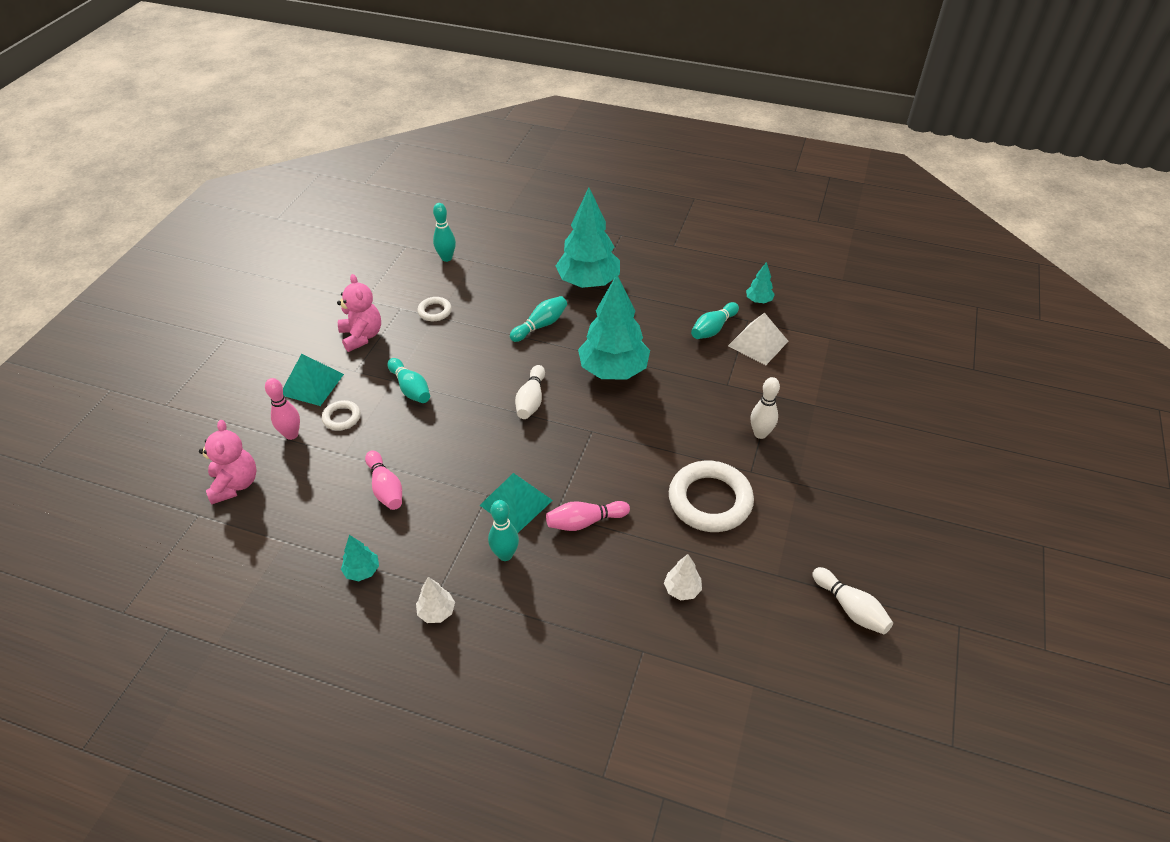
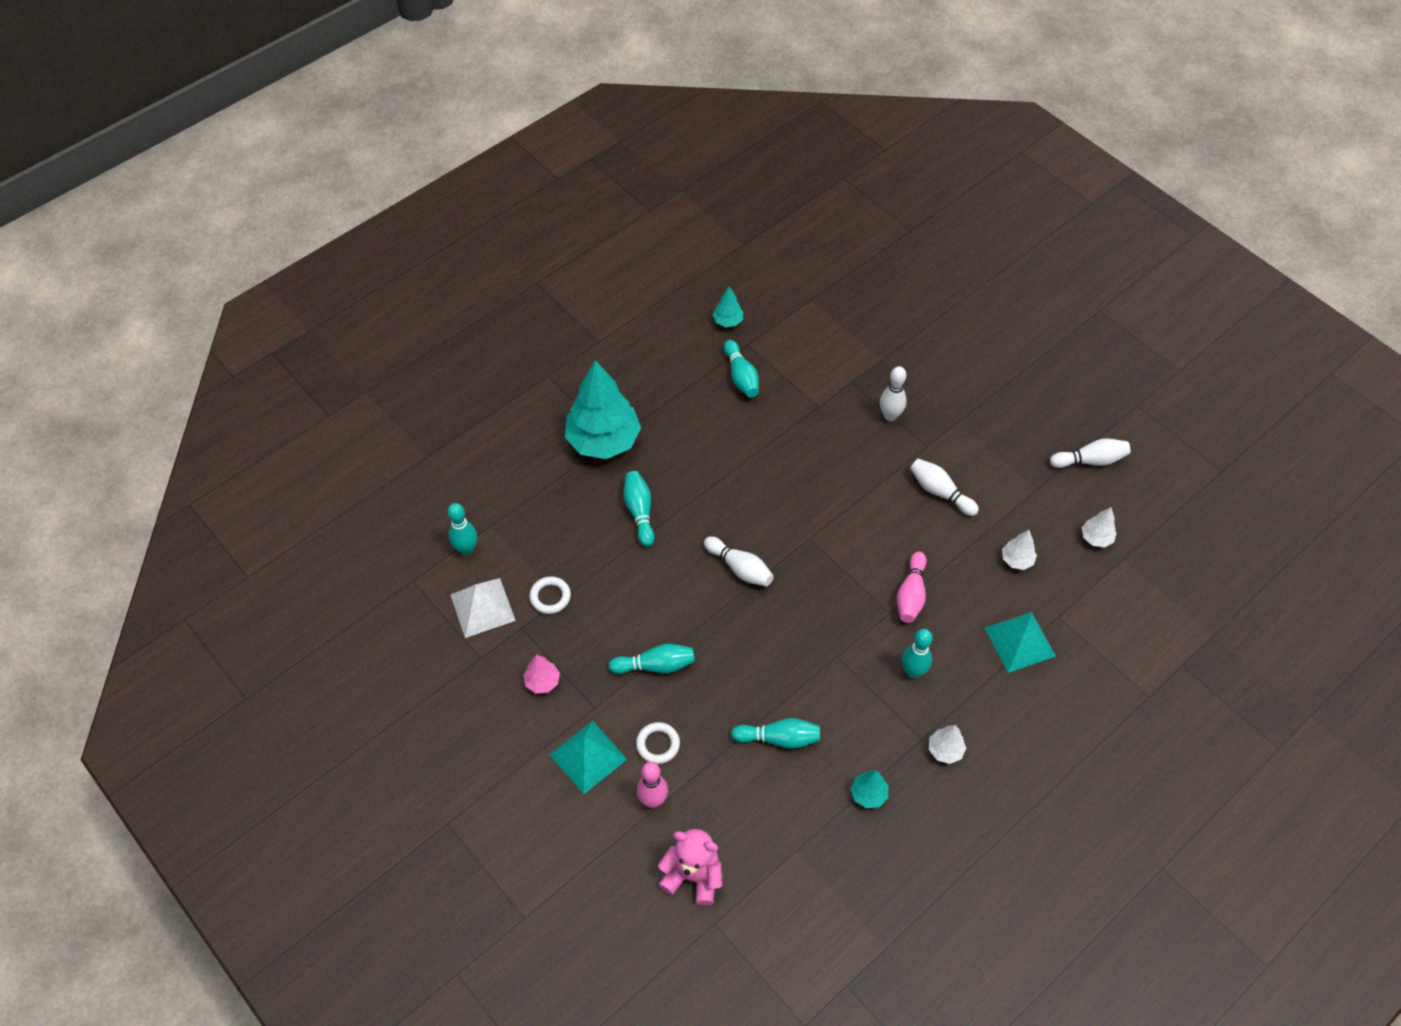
camera: 60 degrees left, 10 degrees up
pink teddy bear [337,274,381,352] -> pink tree [523,654,560,693]
pink bowling pin [365,450,402,510] -> turquoise bowling pin [731,718,820,749]
turquoise pyramid [479,473,553,533] -> turquoise pyramid moved to [985,612,1056,673]
turquoise tree [578,274,650,380] -> none
white ring [669,461,754,532] -> white bowling pin [910,458,979,516]
white pyramid [728,313,788,365] -> white pyramid moved to [451,578,516,638]
none -> white tree [1082,507,1116,548]

